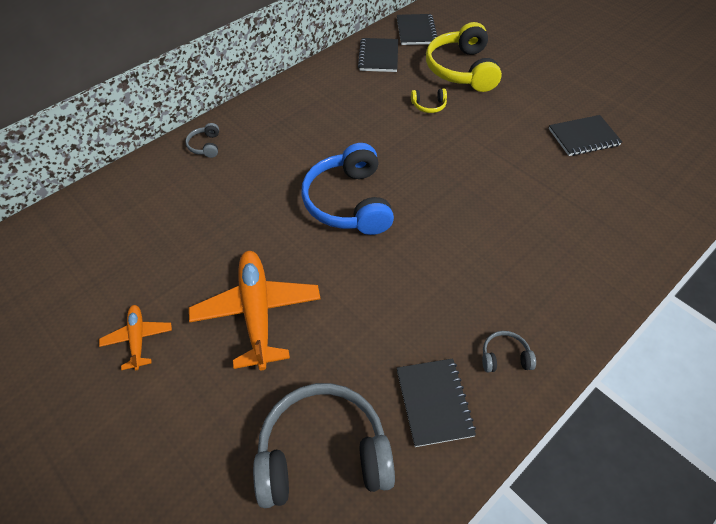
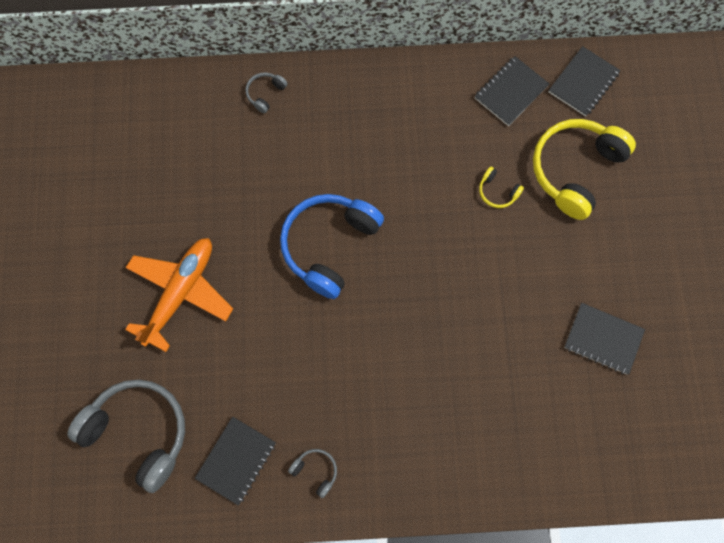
camera: 40 degrees right, 20 degrees up
orange plane [99,305,172,370] -> none

